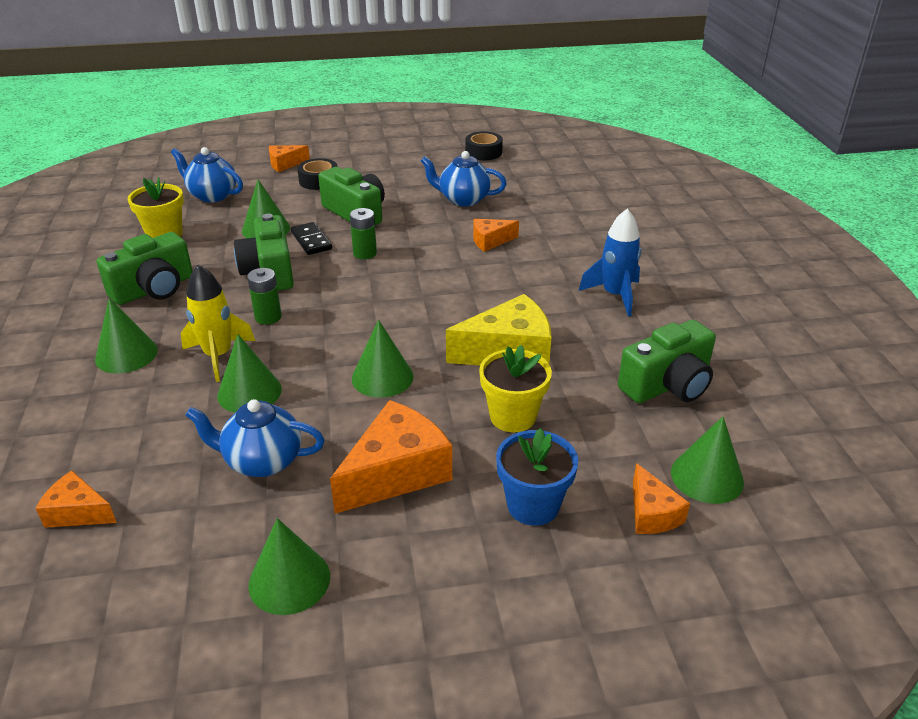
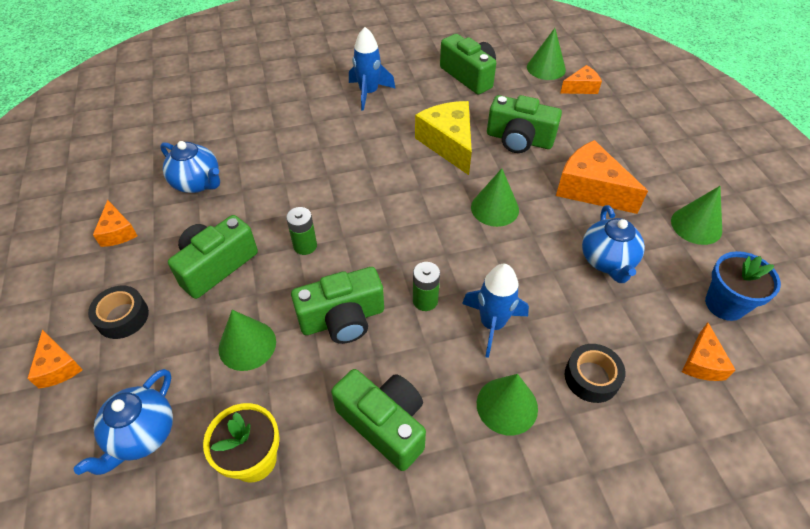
camera: 95 degrees left, 15 degrees up
yellow rocket [181,264,255,382] -> blue rocket [462,264,529,358]
green cone [217,334,282,413] -> none
black domino [291,222,332,255] -> none
blue teapot [421,151,507,207] -> blue teapot turned 60 degrees counterclockwise [160,141,220,193]
black tape [465,131,503,160] -> black tape moved to [565,344,626,403]
orange cheese [473,219,519,252] -> orange cheese moved to [93,200,137,247]
yellow flower pot [479,345,552,432] -> green camera [487,95,562,153]
blue flower pot [496,428,578,526] -> blue flower pot moved to [705,251,781,321]

